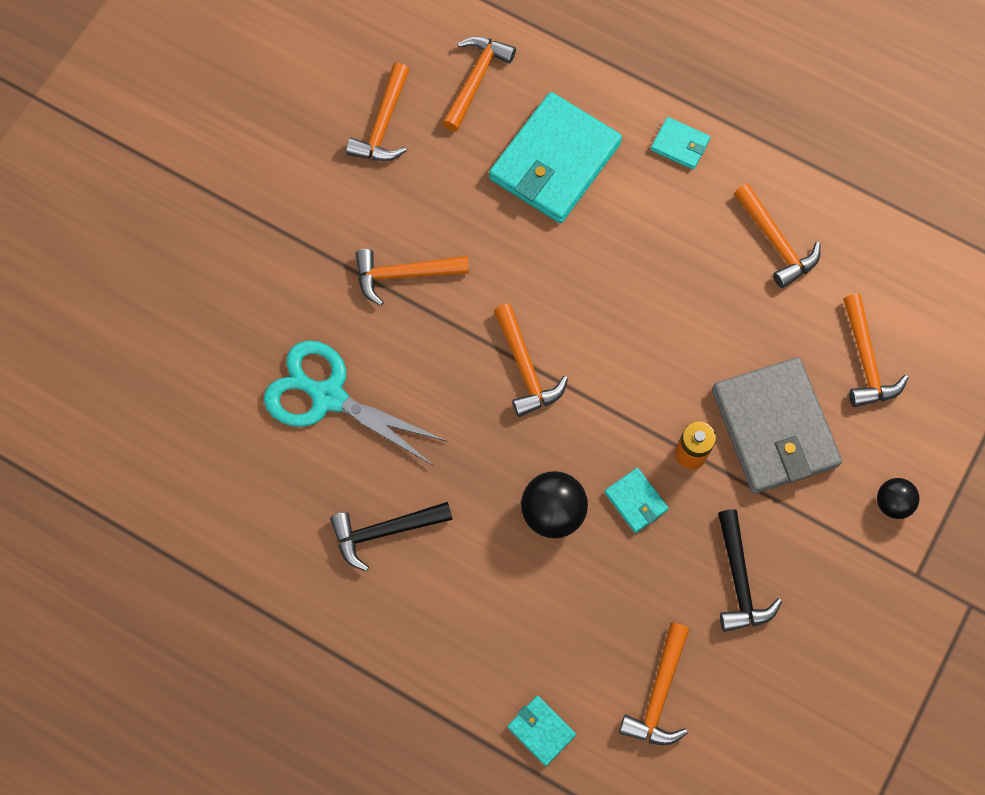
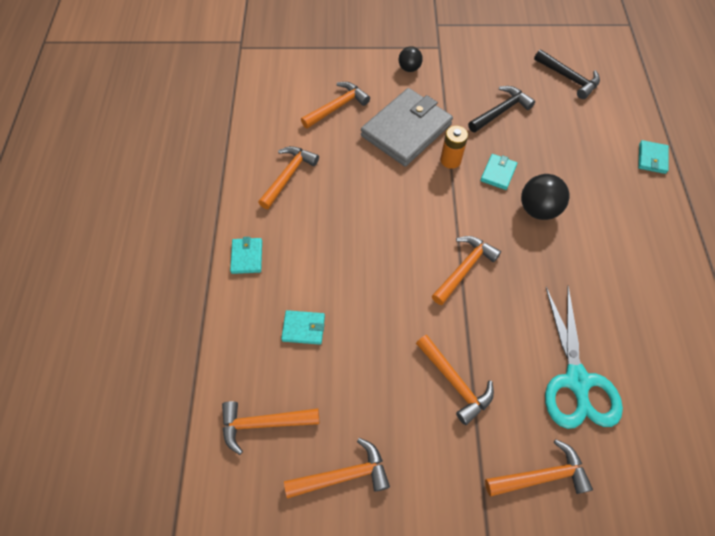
camera: 120 degrees left, 10 degrees down
black hammer [330,502,453,571] -> black hammer moved to [534,49,600,99]
turquoise wallet [489,92,622,223] -> turquoise wallet [281,310,325,345], size x0.44
orange hammer [619,622,689,745] -> orange hammer moved to [485,439,593,497]

